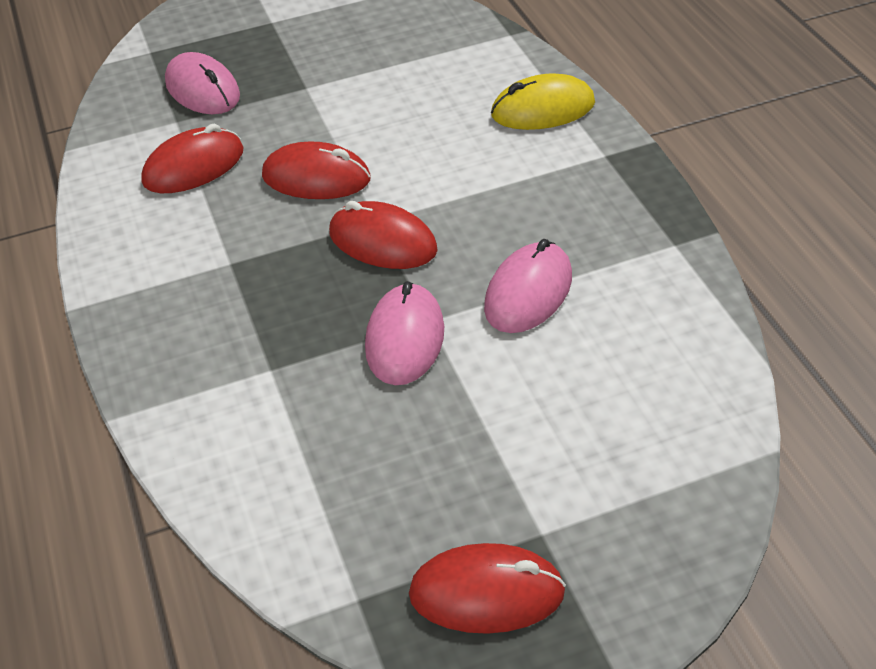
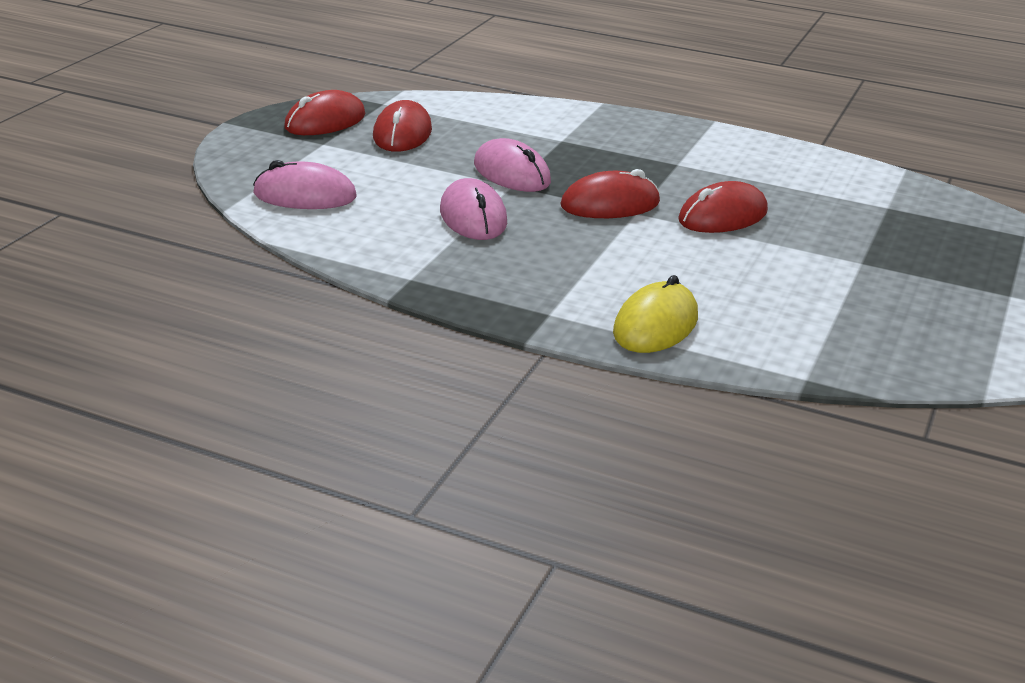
camera: 130 degrees right, 15 degrees down
red mouse [141,124,244,193] -> red mouse moved to [373,100,432,152]
pink mouse [165,52,240,114] -> pink mouse moved to [253,160,357,209]

